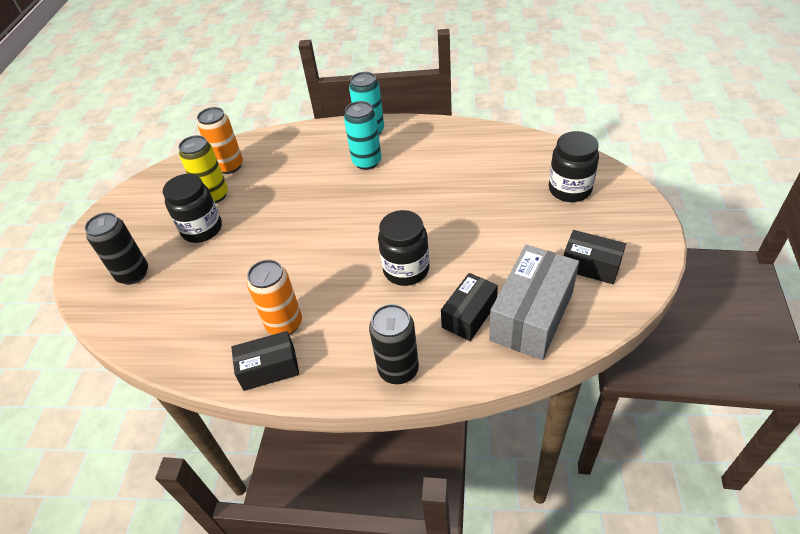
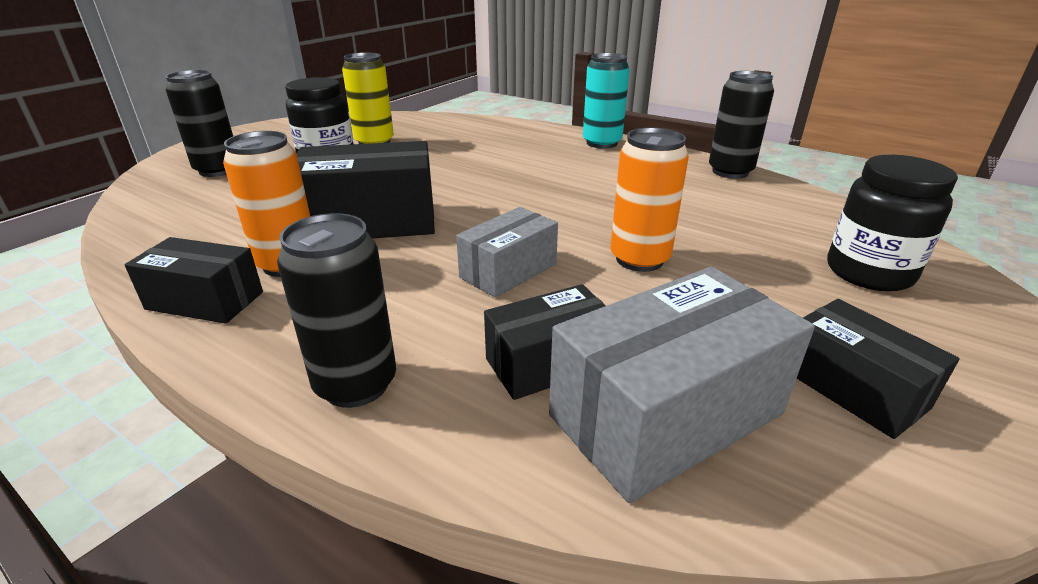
camera: 25 degrees right, 15 degrees down
orange can [197,107,243,174] -> orange can moved to [610,127,689,272]
turquoise can [344,101,381,170] -> none
black jar [378,210,429,286] -> grey box [456,207,558,298]
none -> black box [297,141,435,238]
none -> black can [709,71,774,179]

